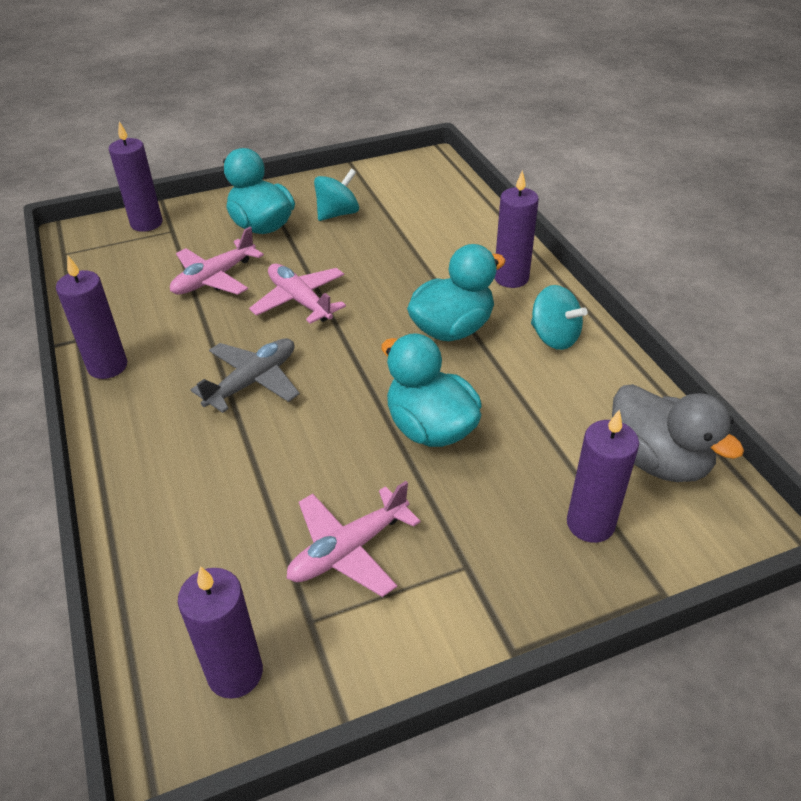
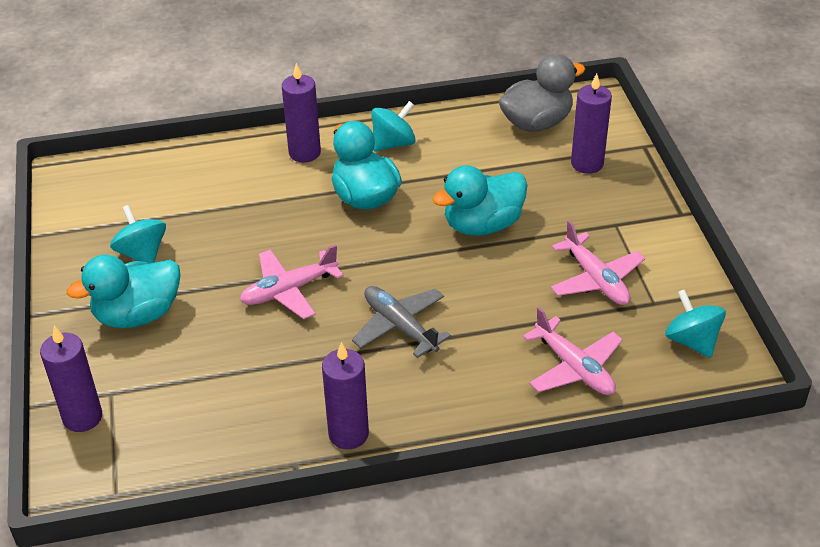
camera: 80 degrees left, 0 degrees up
pink plane [170,227,264,295] -> pink plane moved to [523,307,623,395]
purple candle [178,566,263,699] -> turquoise spinning top [665,289,726,358]

